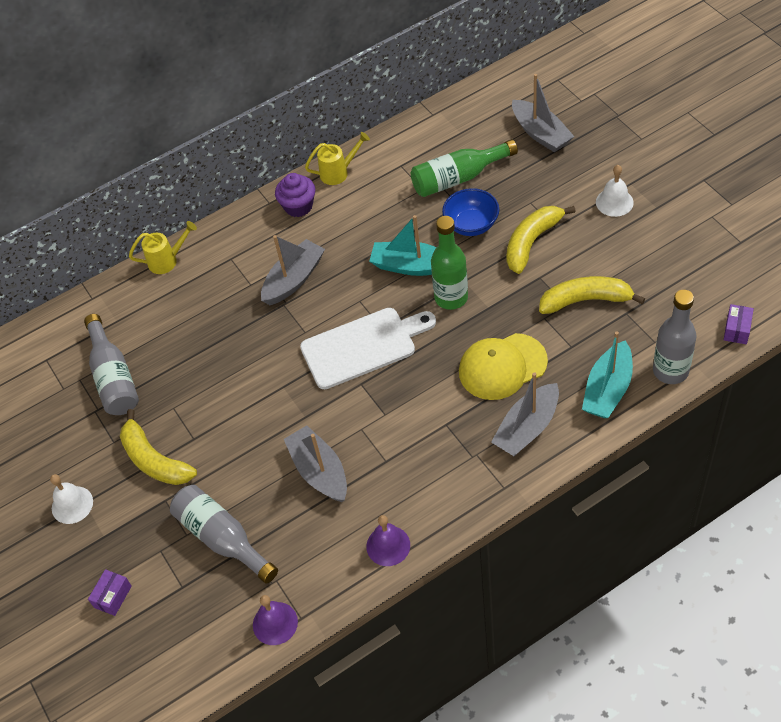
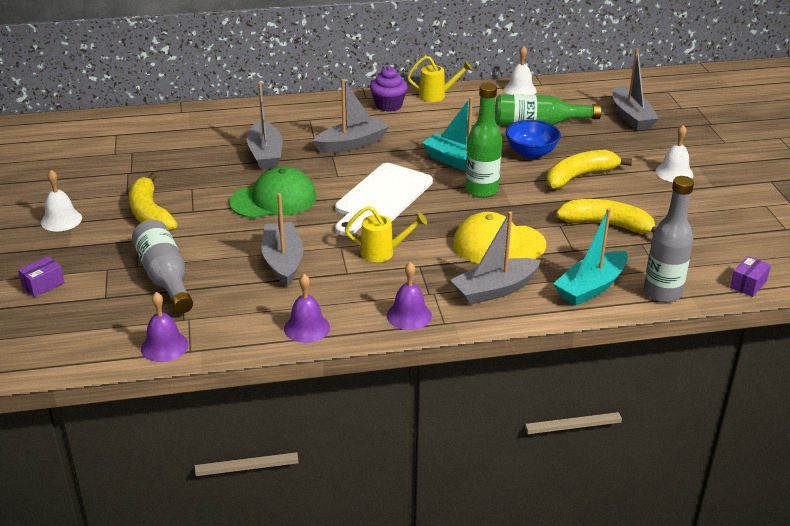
camera: 15 degrees right, 20 degrees down
grey bottle [84,314,139,415] -> none
yellow watering can [129,221,197,274] -> yellow watering can moved to [345,206,427,262]
white cutting board [300,308,436,389] -> white cutting board turned 120 degrees clockwise [335,163,433,236]
none -> green cap [229,167,316,218]
none -> grey boat [247,82,283,170]
none -> purple bell [387,262,432,330]
none -> white bell [504,46,537,95]

